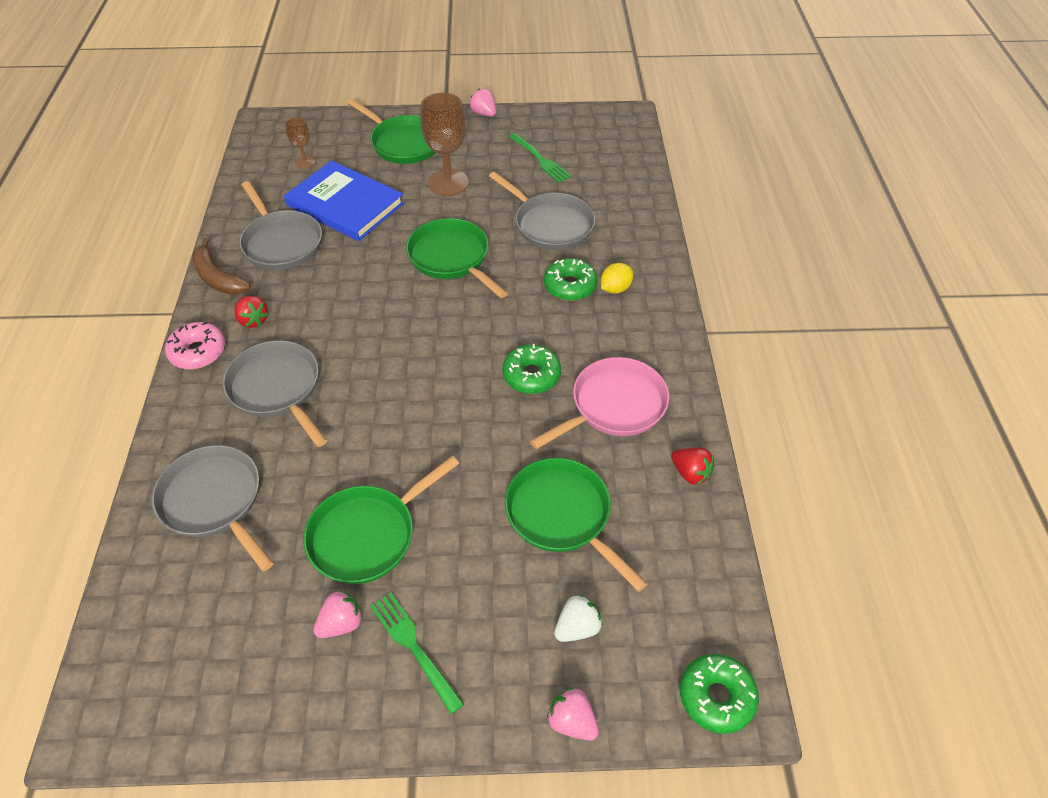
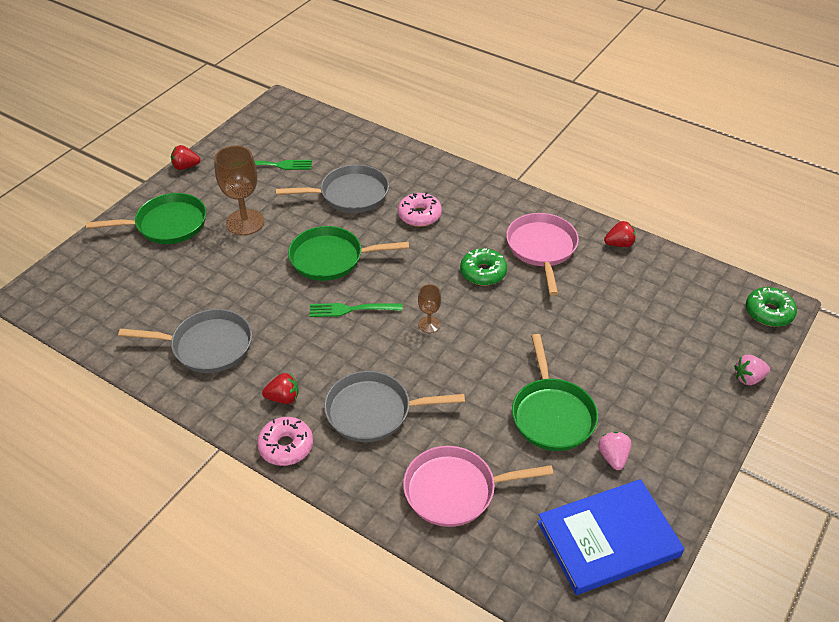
camera: 55 degrees left, 5 degrees down
grey pan [152,445,274,571] -> pink pan [403,446,553,527]
brown banana [192,238,251,295] -> none
blue book [284,161,404,241] -> blue book moved to [538,479,684,595]
brown goblet [285,117,316,169] -> brown goblet moved to [418,284,441,333]
green fork [371,593,464,714] -> green fork moved to [310,303,403,317]
pink strawberry [469,88,496,117] -> red strawberry [171,145,201,170]
green pan [505,458,648,592] -> none
green donut [544,258,598,301] -> pink donut [398,192,442,227]
white strawberry [554,594,603,642] -> none
yellow lemon [601,263,633,294] -> none

